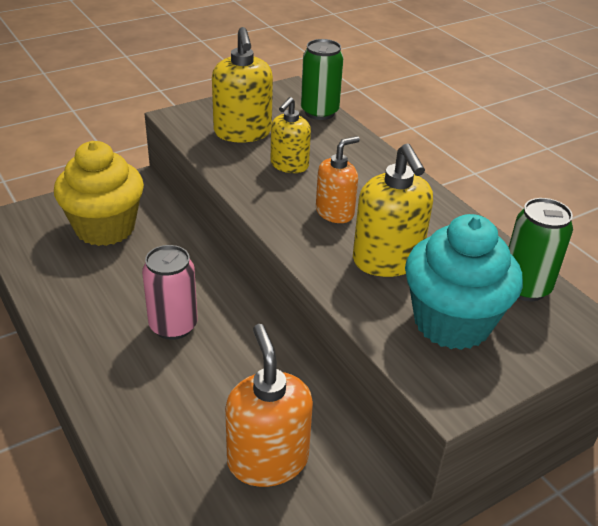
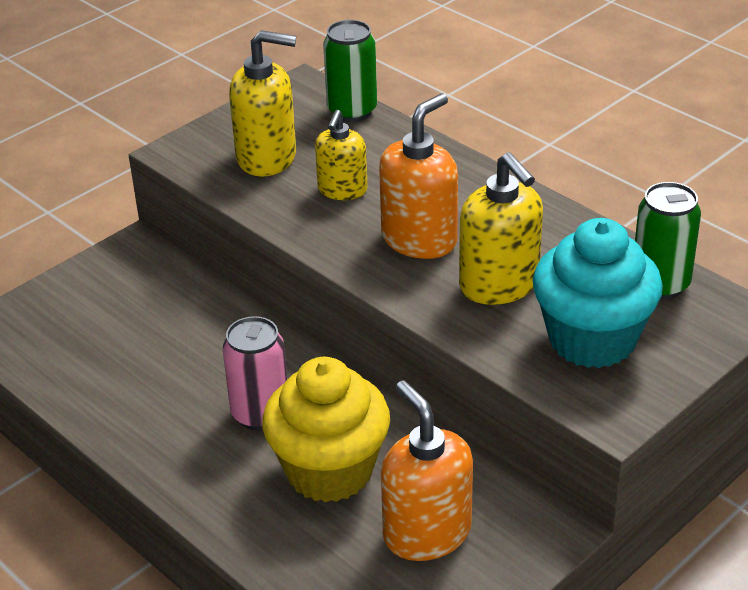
camera: 10 degrees left, 0 degrees up
yellow cupcake [54,141,144,246] -> yellow cupcake moved to [262,357,390,502]
yellow soap dispenser [212,27,273,143] -> yellow soap dispenser turned 60 degrees counterclockwise [229,30,296,177]
orange soap dispenser [316,136,360,223] -> orange soap dispenser [379,93,458,259], size x1.54

